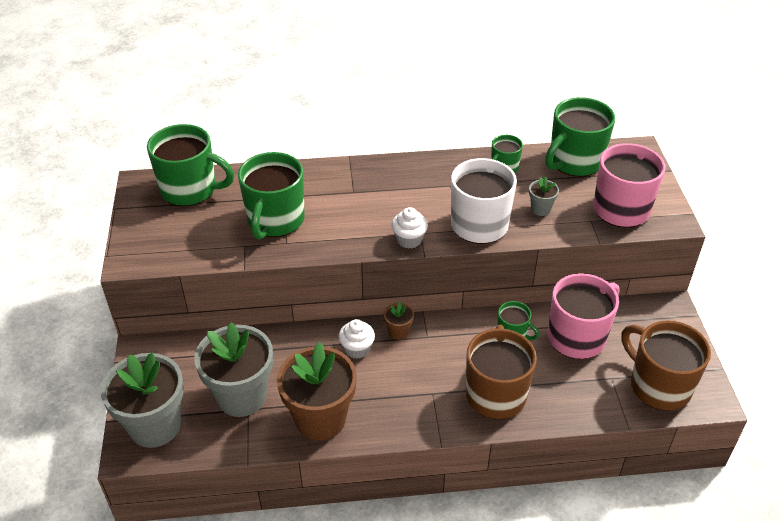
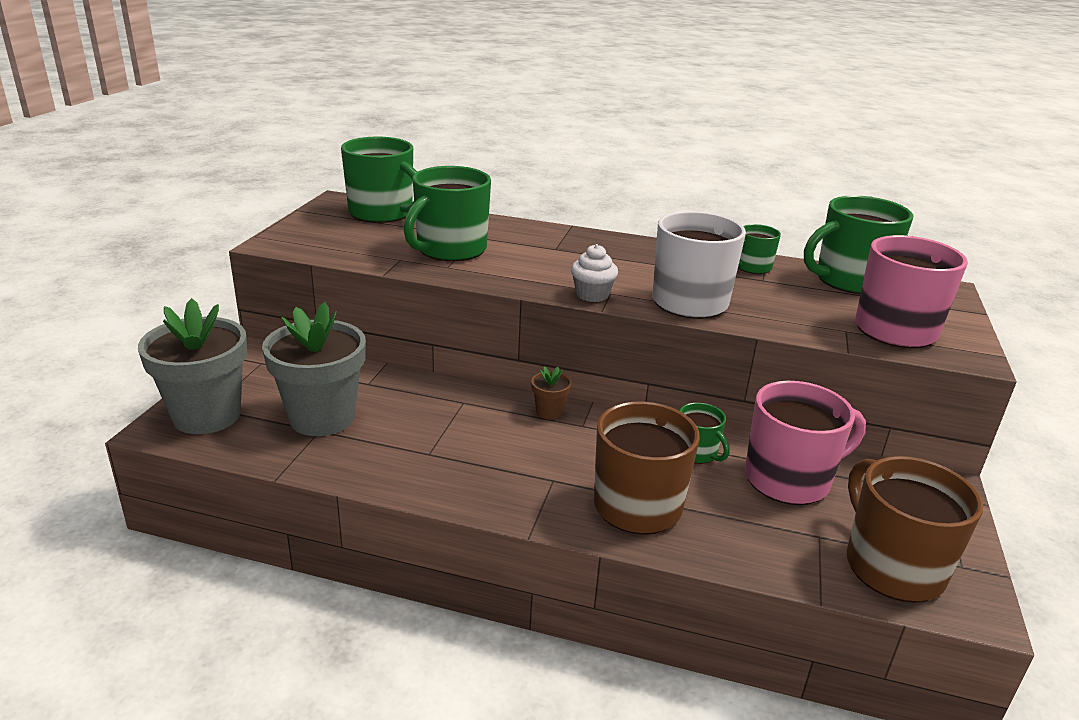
camera: 20 degrees right, 15 degrees down
brown flower pot [277,342,357,441] -> none
white cupcake [339,319,375,359] -> none
grey flower pot [529,177,559,216] -> none

